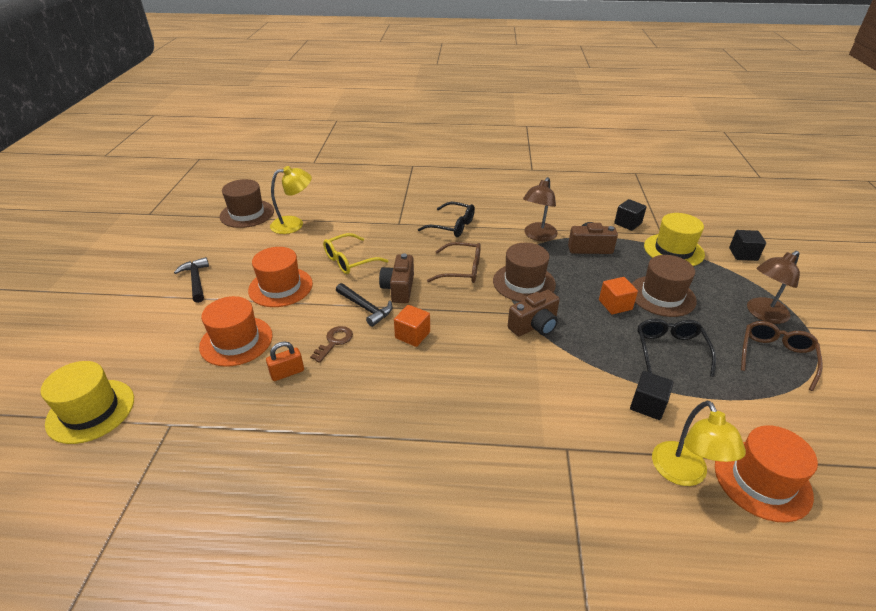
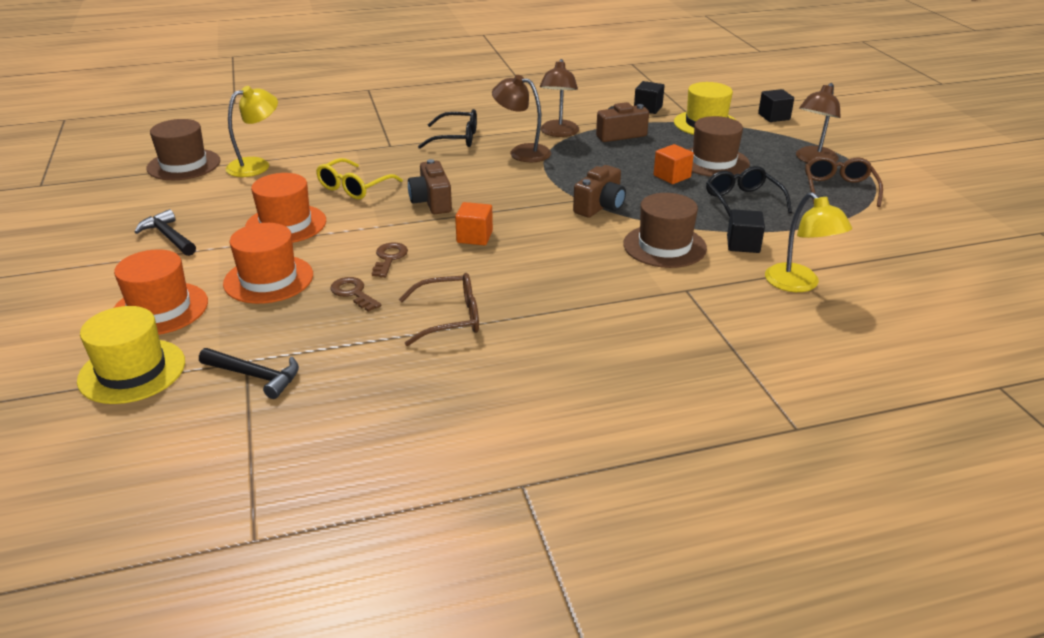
camera: 20 degrees left, 5 degrees down
orange padlock [266,341,304,381] -> brown key [330,277,382,312]
black hammer [336,283,393,327] -> black hammer moved to [199,348,299,399]
brown glasses [427,242,481,283] -> brown glasses moved to [399,273,479,346]
brown hat [493,243,556,302] -> brown hat moved to [623,193,707,268]
orange hat [715,425,818,523] -> orange hat moved to [114,249,208,335]
none -> brown lamp [492,75,551,162]

